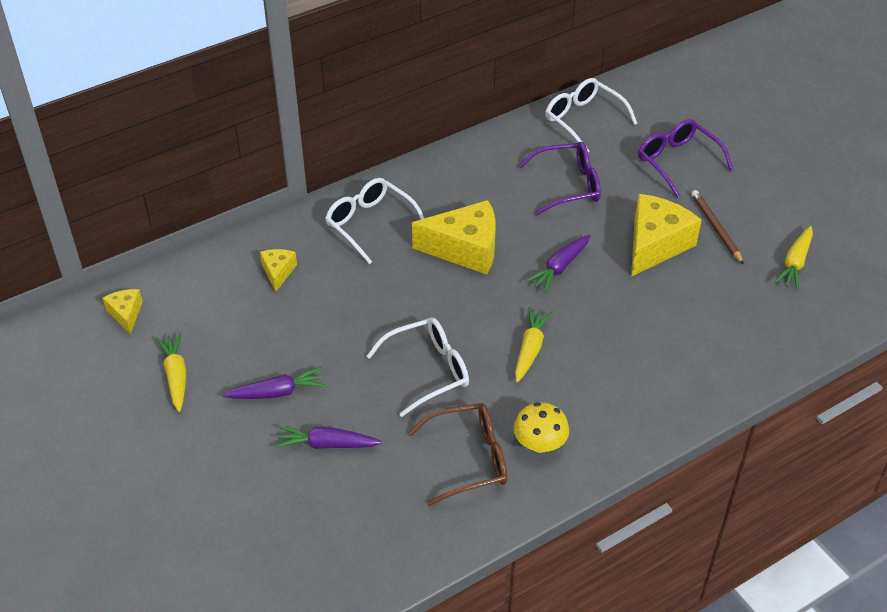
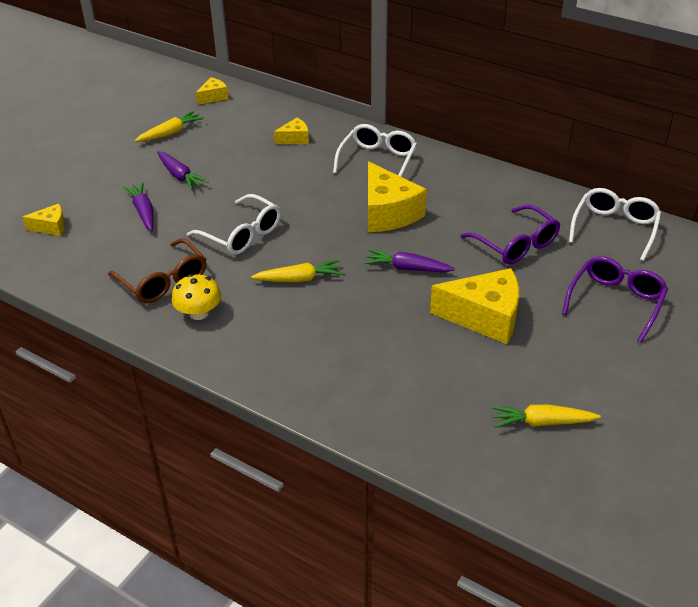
camera: 65 degrees right, 5 degrees down
brown pencil [691,190,744,265] -> none
none -> yellow cheese [22,204,65,236]

